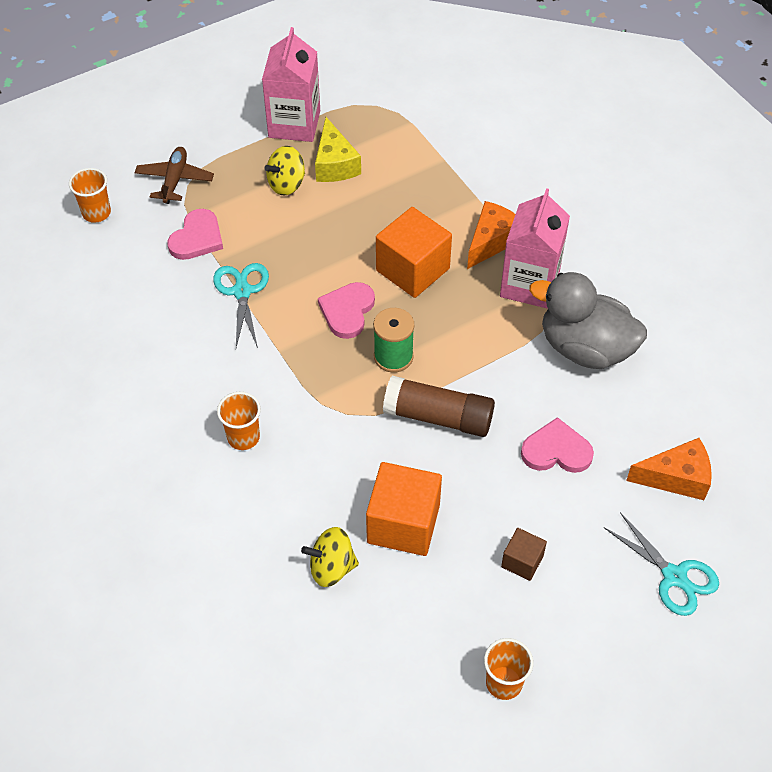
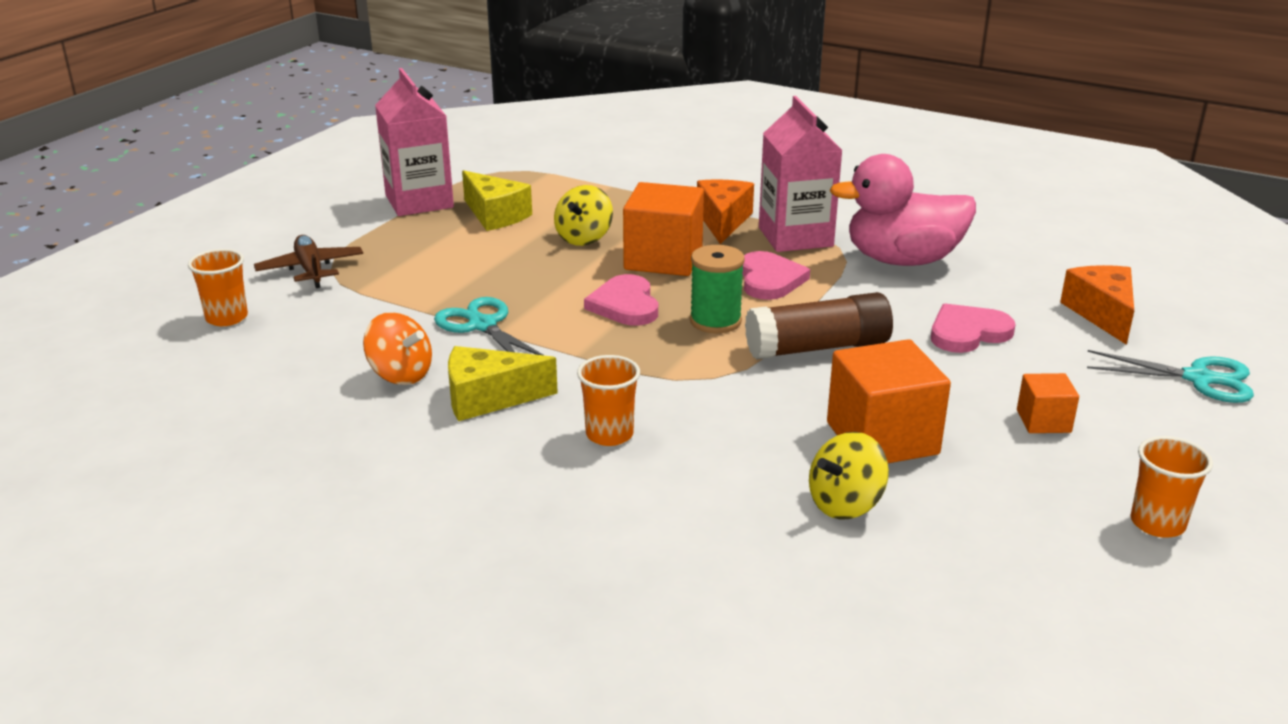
camera: 30 degrees left, 25 degrees down
pink heart [167,209,223,260] -> pink heart moved to [742,251,810,300]
yellow spinning top [264,146,305,196] -> yellow spinning top moved to [554,185,613,246]
brown cube [501,528,547,581] -> orange cube [1017,373,1079,433]
grey duck [529,272,647,369] -> pink duck [830,154,976,266]
orange cheese [626,438,712,500] -> orange cheese turned 60 degrees counterclockwise [1060,265,1134,345]
none -> orange spinning top [363,312,432,385]
none -> yellow cheese [448,346,558,421]

